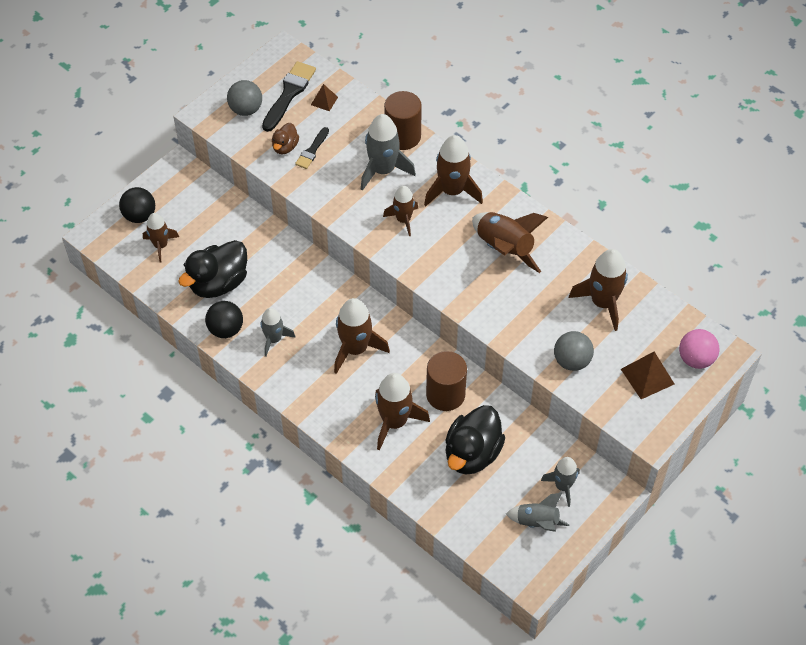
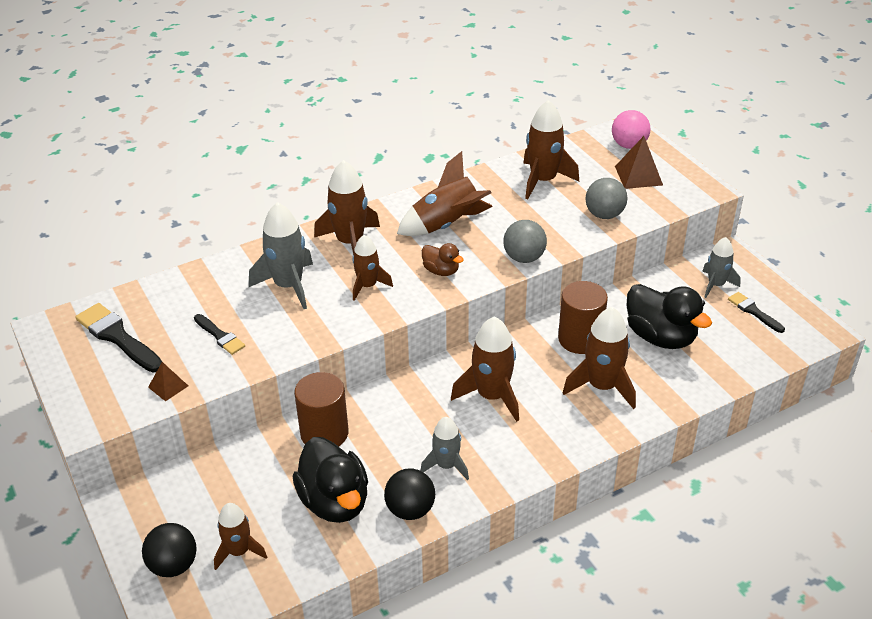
camera: 70 degrees left, 15 degrees down
grey ball [227,80,262,116] -> grey ball moved to [503,220,547,263]
brown duck [272,123,299,154] -> brown duck moved to [422,243,464,276]
brown pyramid [311,84,338,111] -> brown pyramid moved to [148,362,188,401]
brown cylinder [384,91,422,150] -> brown cylinder moved to [294,372,349,447]
grey rocket [506,493,570,532] -> black brush [728,292,785,333]

